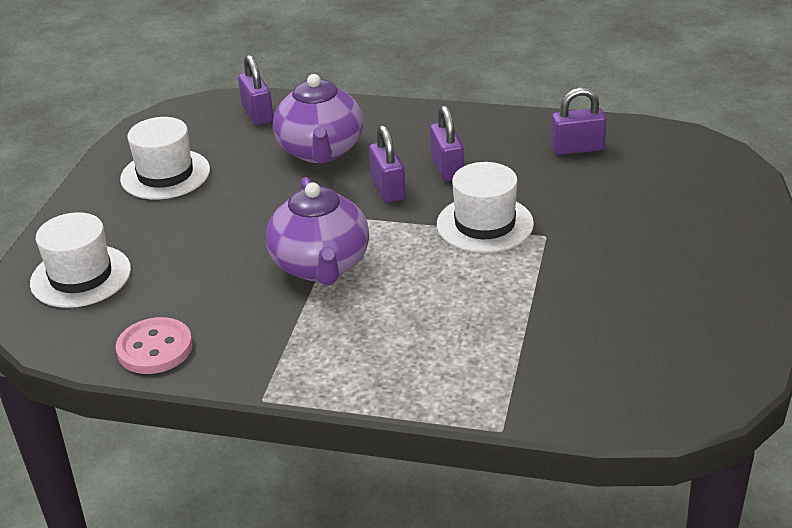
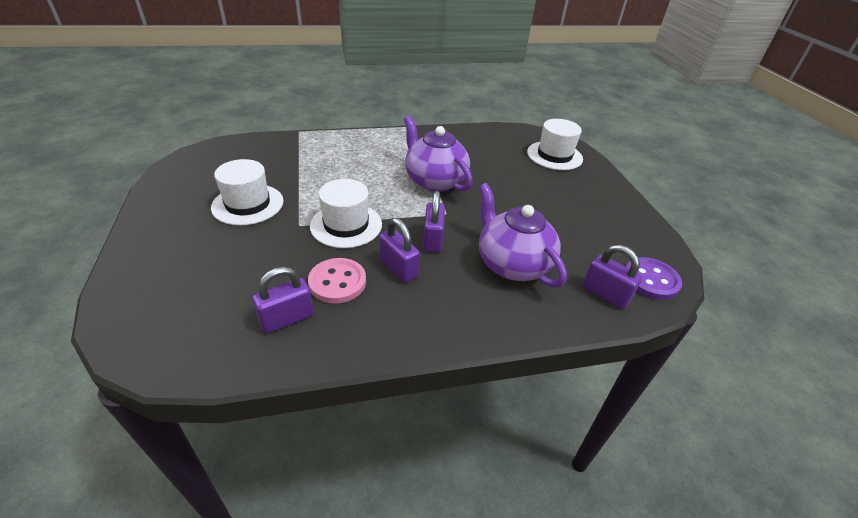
camera: 150 degrees right, 5 degrees up
pink button [116,317,193,374] -> pink button moved to [308,258,366,304]
white hat [120,117,210,199] -> white hat moved to [211,159,284,225]
purple padlock [369,125,406,203] -> purple padlock turned 45 degrees clockwise [423,191,445,253]
none -> purple button [626,257,682,300]

